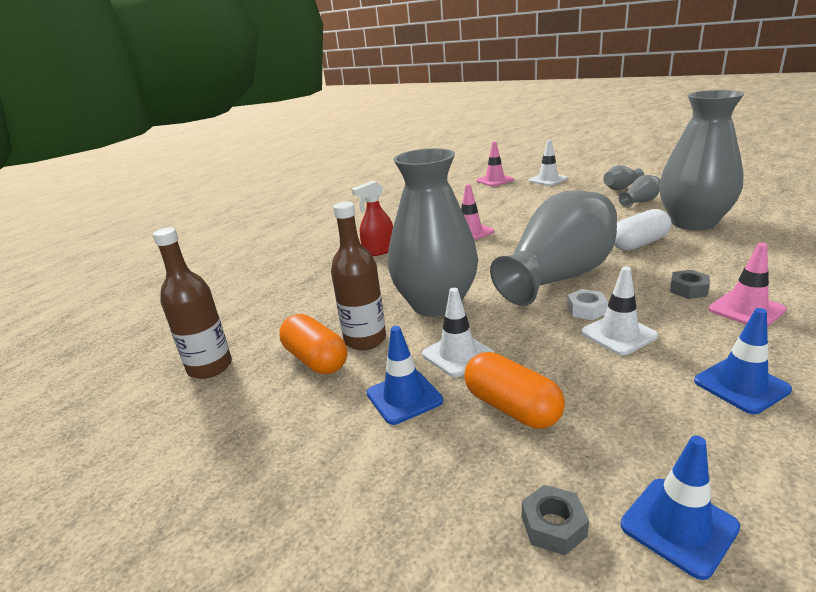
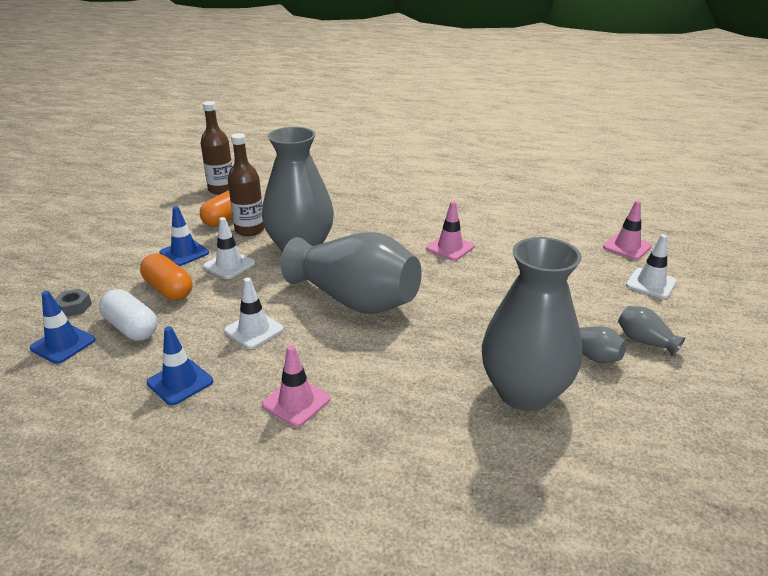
camera: 70 degrees right, 5 degrees up
red spray bottle [351,180,393,256] -> none
orange capsule [464,352,565,429] -> orange capsule turned 75 degrees counterclockwise [140,254,193,300]
white nut [567,289,608,320] -> none
white capsule [614,209,671,251] -> white capsule moved to [99,289,157,341]
grey nut [670,270,710,299] -> none

